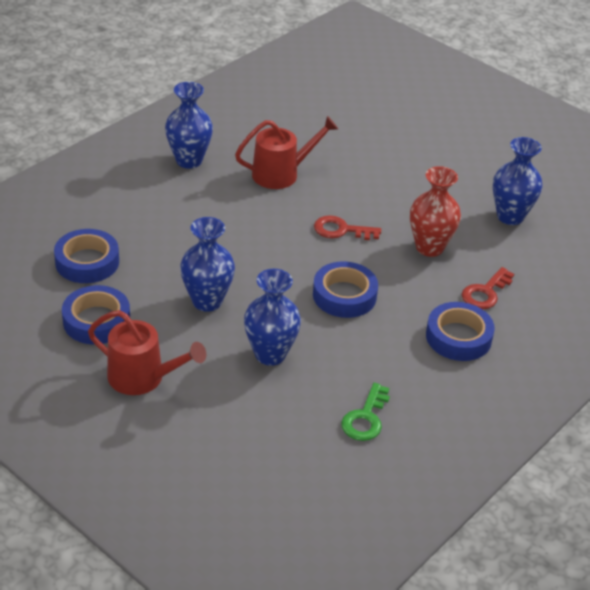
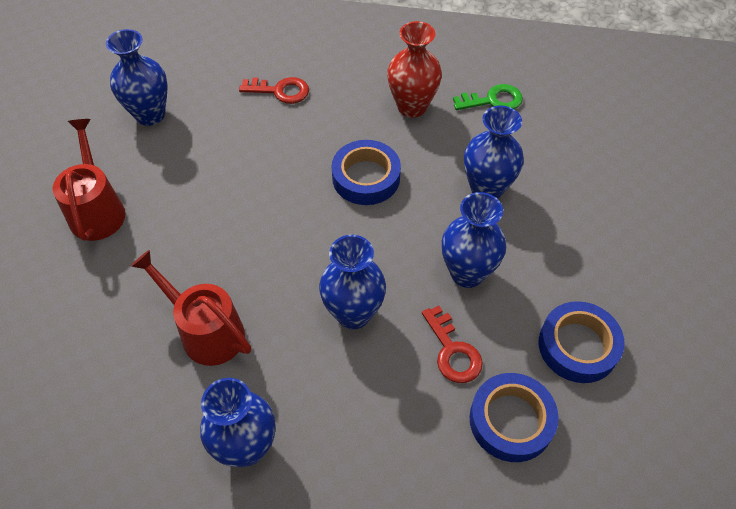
camera: 120 degrees left, 15 degrees up
red watering can [88,310,206,395] -> red watering can moved to [53,119,125,241]
red key [314,215,381,240] -> red key moved to [422,305,483,383]
red vase [410,166,461,257] -> red vase moved to [387,21,442,118]
blue tape [426,302,495,361] -> none
none -> blue vase [319,235,386,329]

